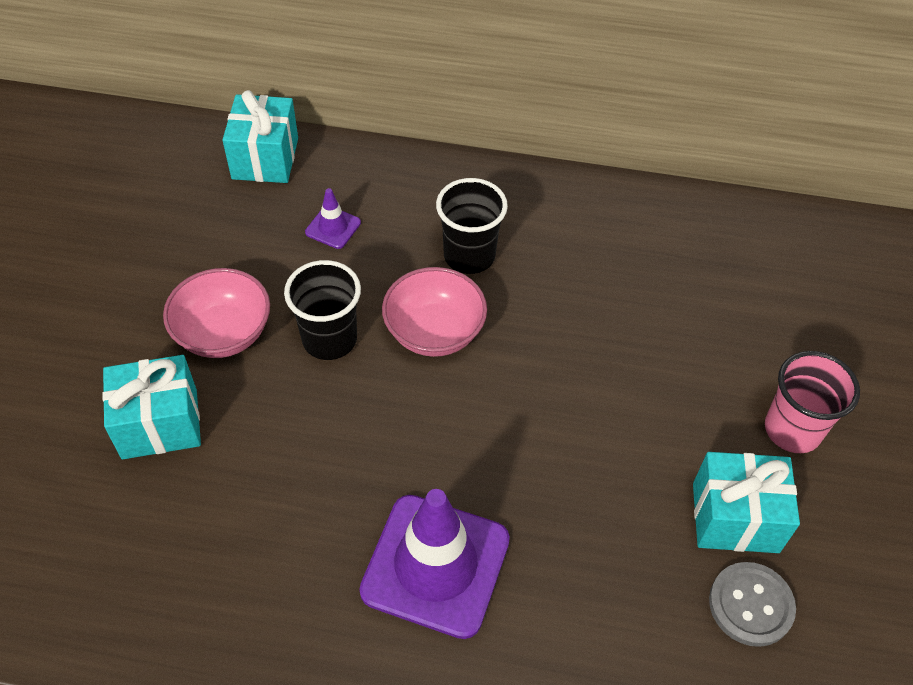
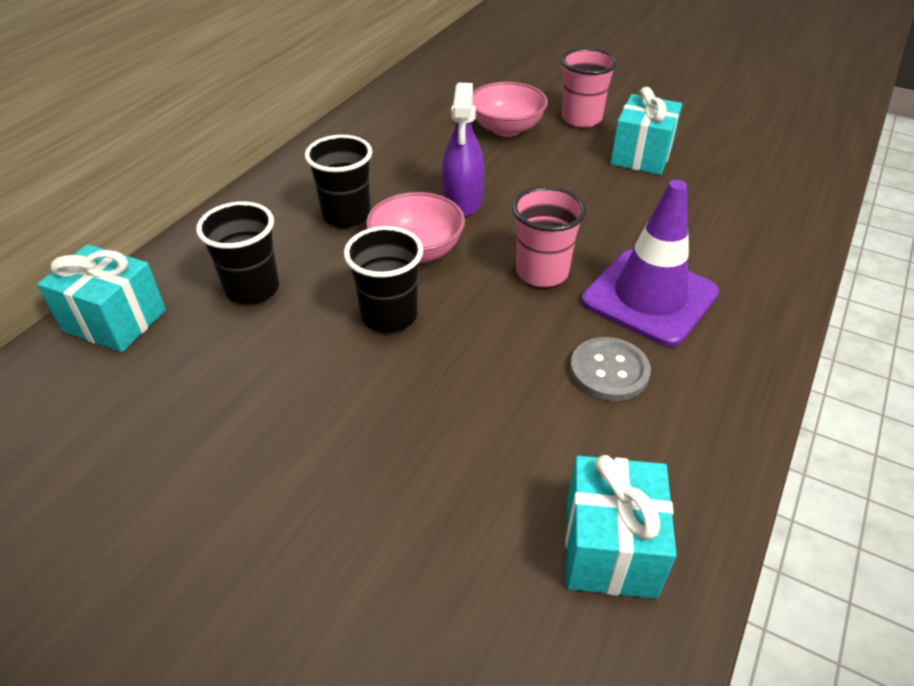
camera: 70 degrees left, 10 degrees down
turquoise gift [102,355,201,459] -> turquoise gift moved to [566,455,677,599]
pink bowl [163,268,270,358] -> pink bowl moved to [473,82,548,137]
purple traffic cone [305,188,361,249] -> black cup [196,201,279,304]
grey button [709,562,796,647] -> grey button moved to [570,337,651,401]
none -> purple spray bottle [442,83,484,217]
none -> pink cup [512,186,586,287]

